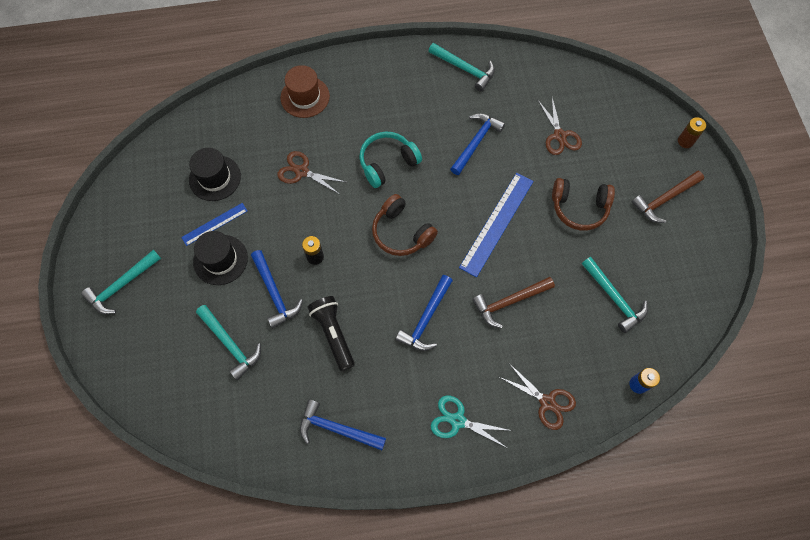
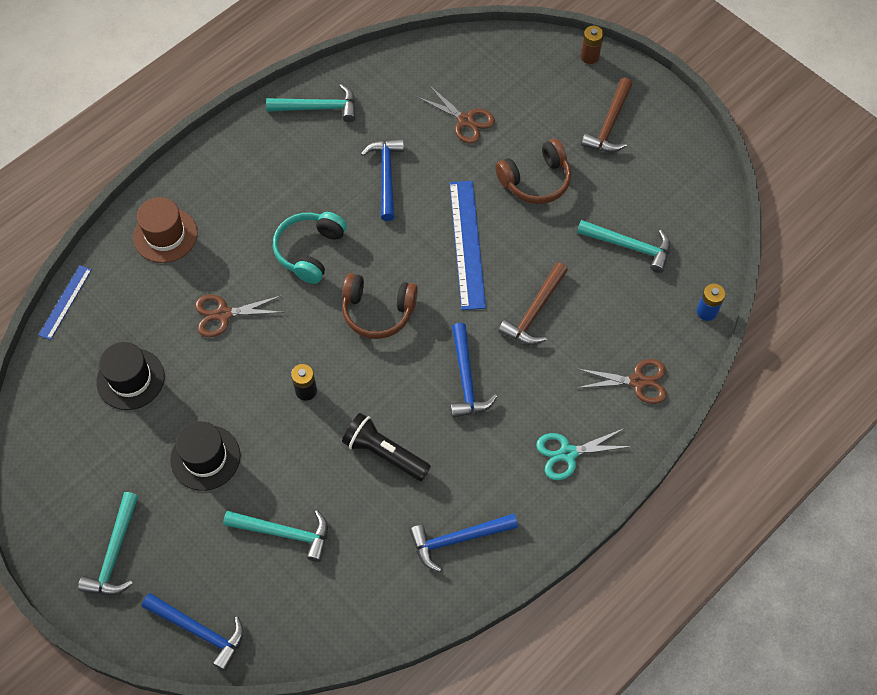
camera: 35 degrees left, 5 degrees down
blue ruler [181,203,248,246] -> blue ruler moved to [38,265,92,340]
blue hammer [251,250,303,329] -> blue hammer moved to [142,593,244,671]

